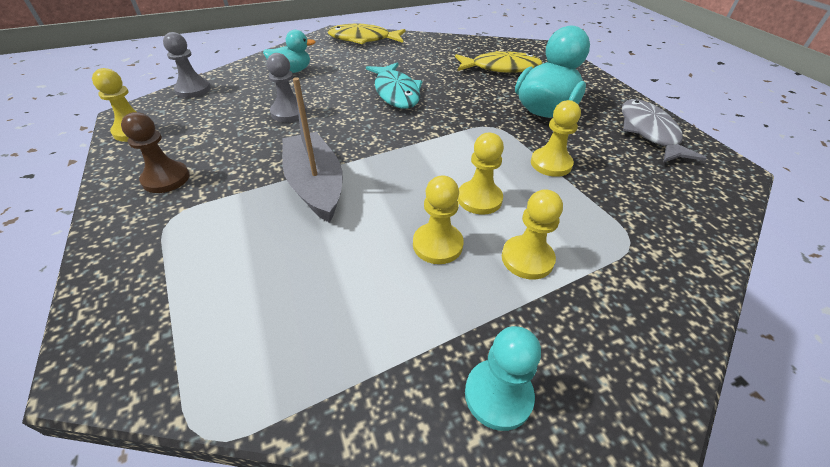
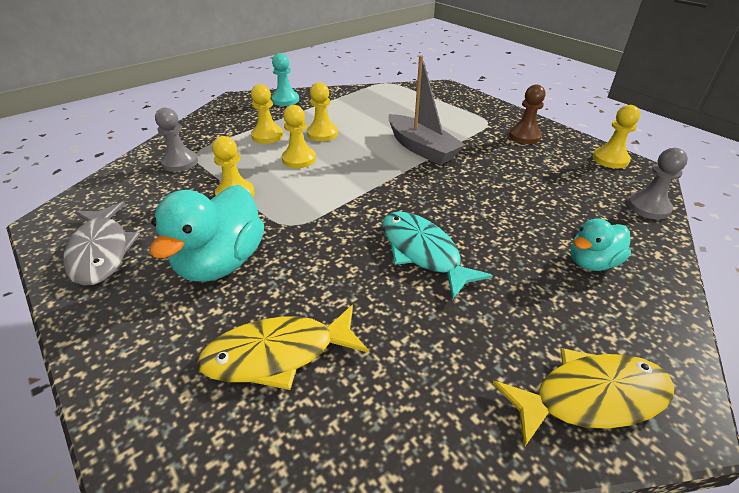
camera: 165 degrees right, 5 degrees down
grey pawn [267,53,307,122] -> grey pawn moved to [155,108,198,172]

